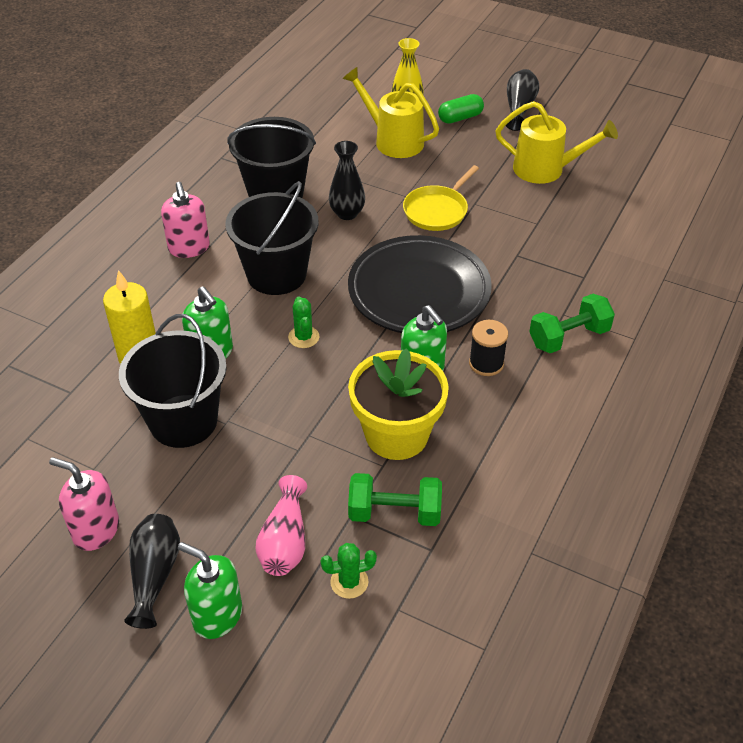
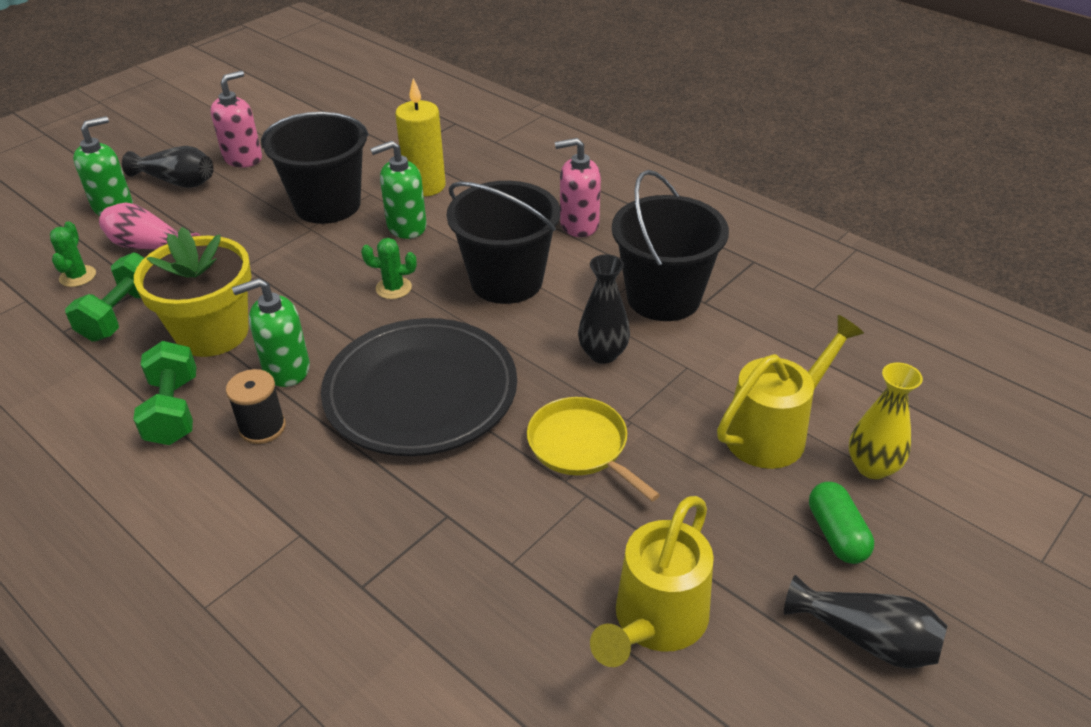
camera: 105 degrees right, 5 degrees down
green dumbbell [529,294,615,353] -> green dumbbell moved to [133,341,196,445]

